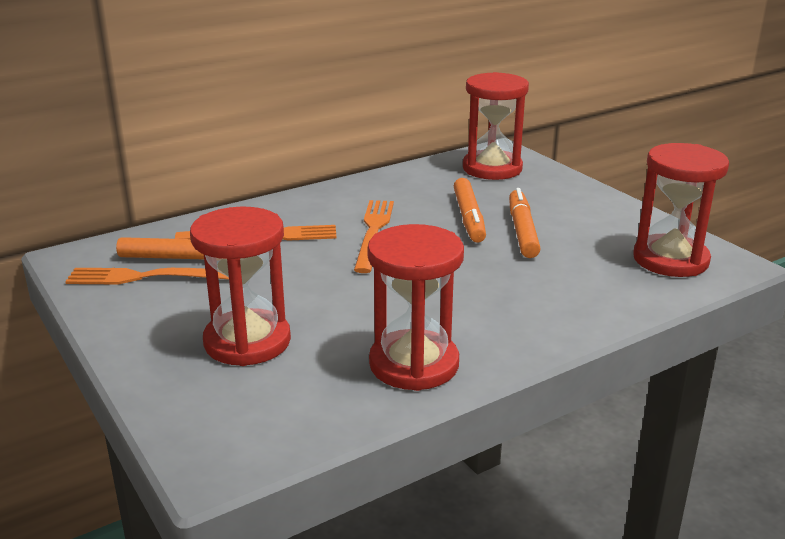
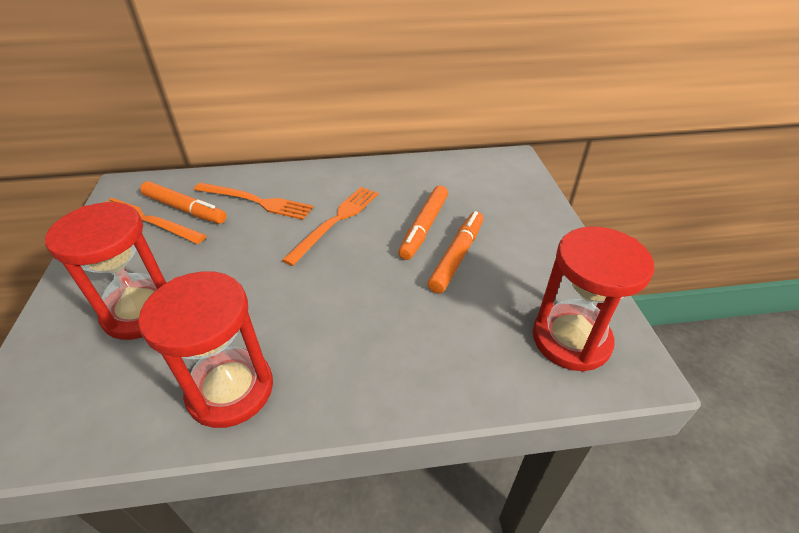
camera: 25 degrees right, 15 degrees up
red hourglass [463,72,529,180] -> none

